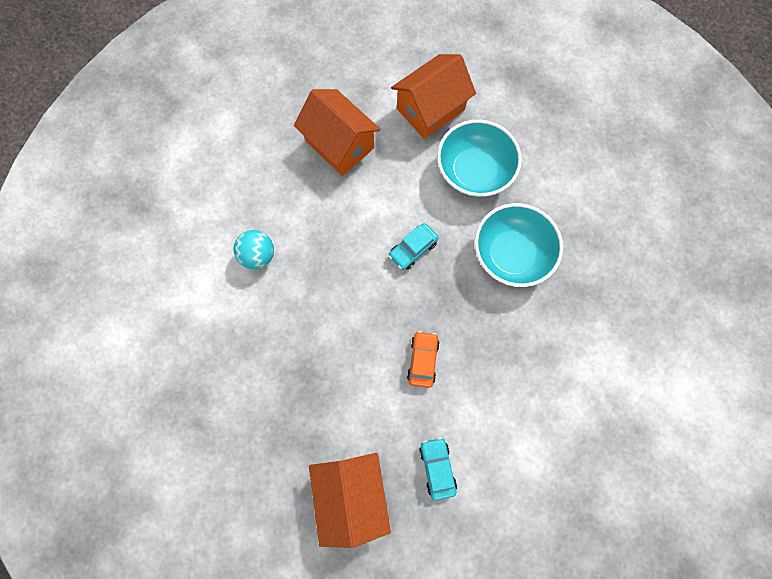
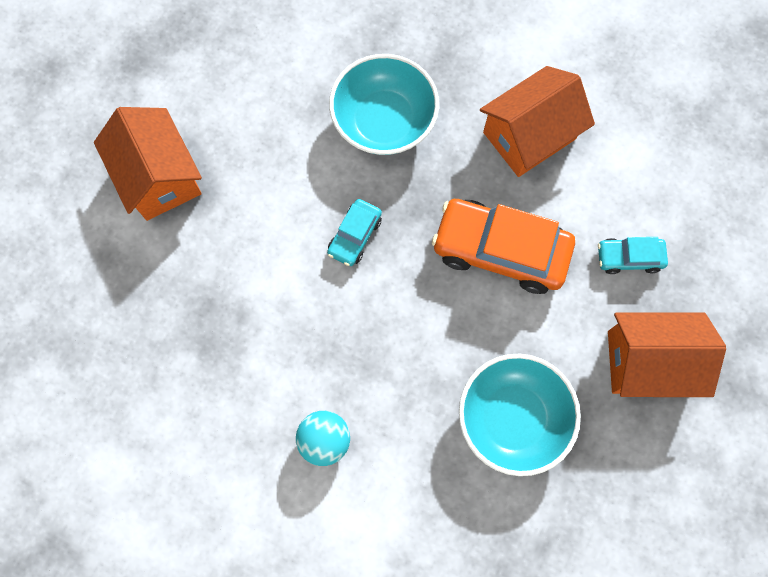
camera: 80 degrees left, 0 degrees up
orange house [294,89,381,176] -> orange house moved to [480,66,595,177]
turquoise car [389,223,439,270] -> turquoise car turned 60 degrees clockwise [327,199,382,266]
orange car [407,331,440,388] -> orange car [432,199,575,294], size x1.98
turquoise bowl [437,120,522,197] -> turquoise bowl moved to [459,354,581,476]

